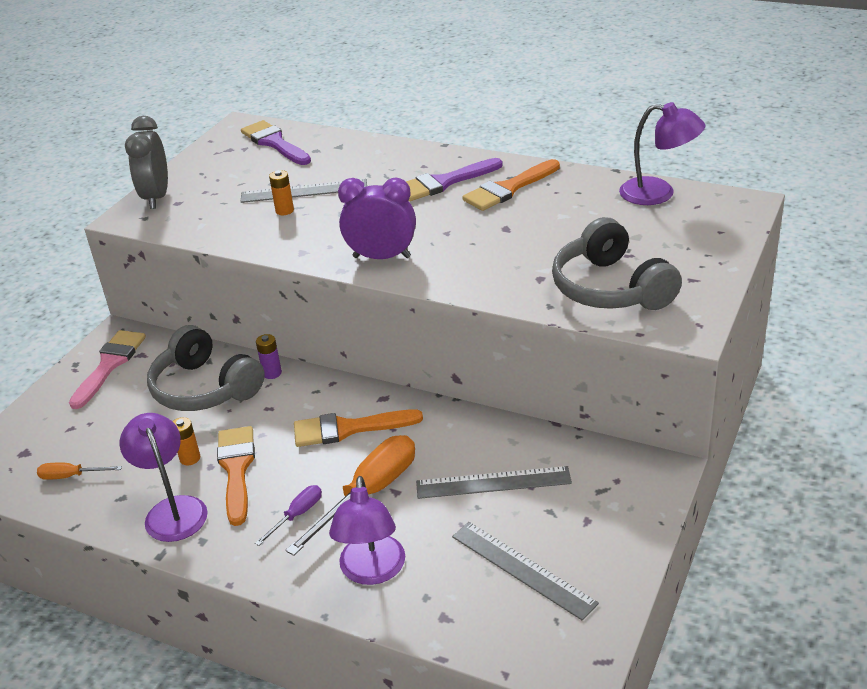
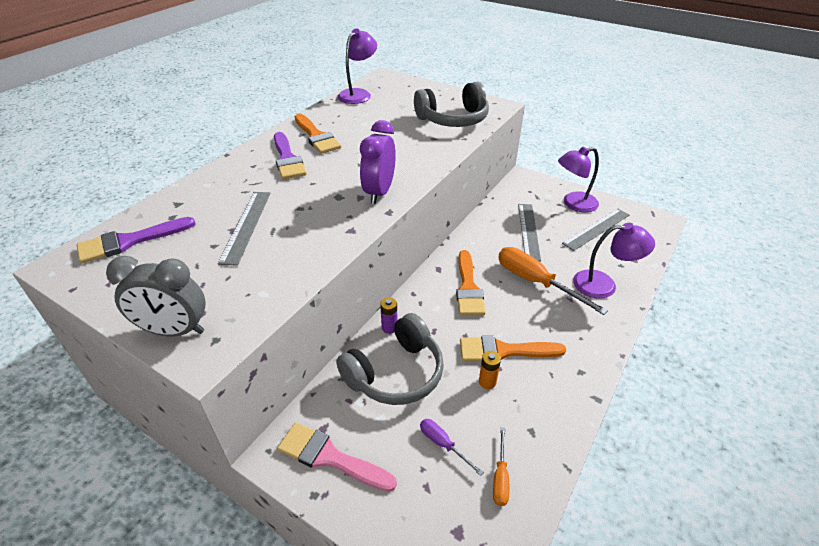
camera: 85 degrees left, 5 degrees up
purple lamp [119,413,208,542] -> purple lamp moved to [558,146,599,212]
purple screwdriver [255,485,322,546] -> purple screwdriver moved to [420,419,484,476]
orange battery [269,170,294,215] -> none

